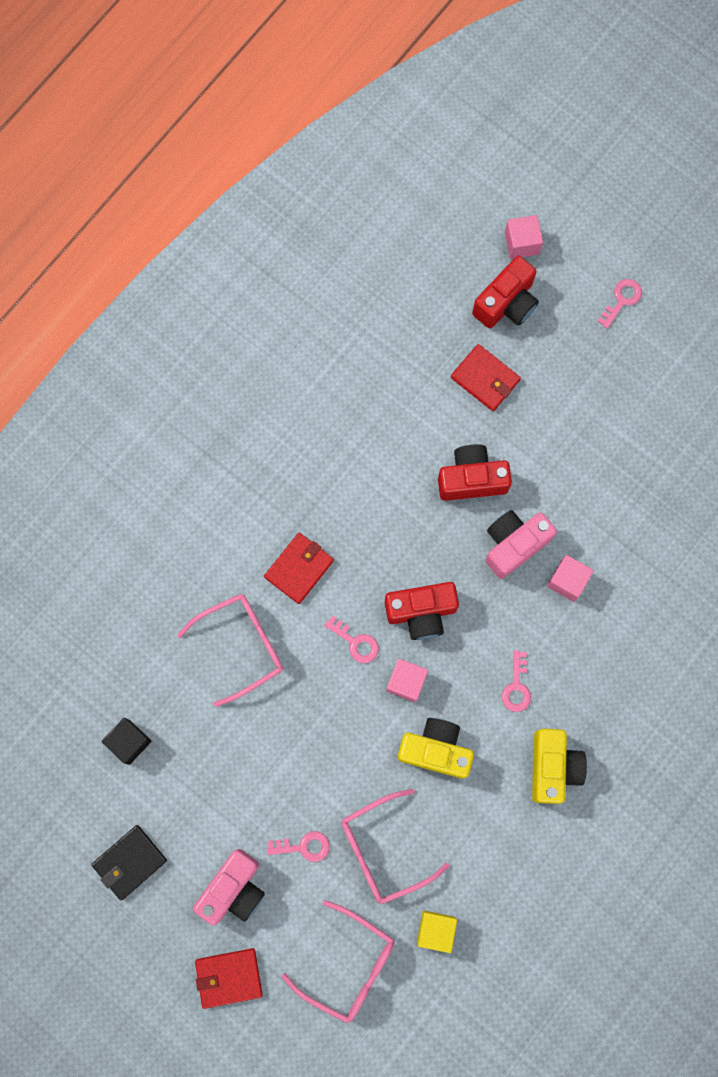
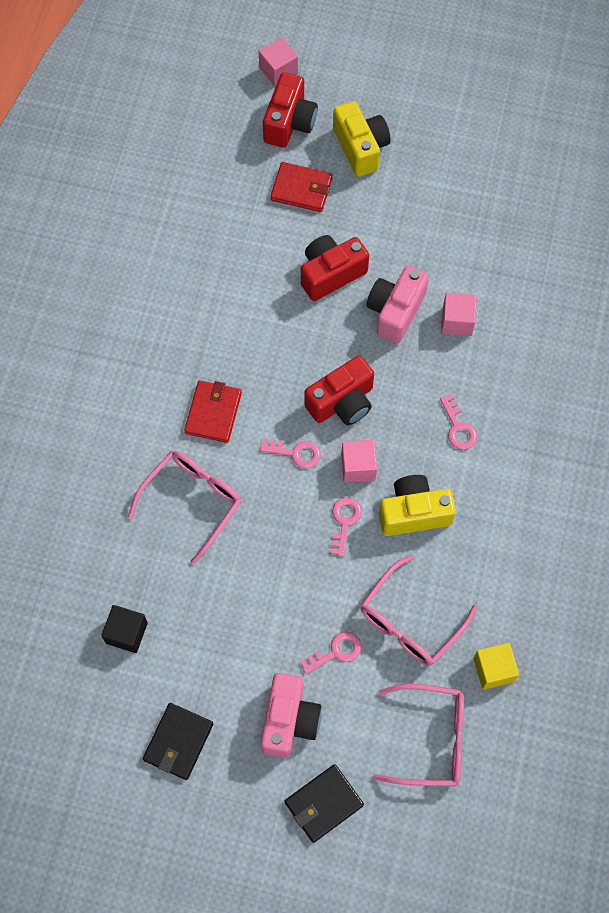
camera: 25 degrees left, 10 degrees down
red wallet [195,948,263,1009] -> black wallet [284,764,364,843]
yellow camera [532,729,587,804] -> yellow camera moved to [333,101,390,177]
pink key [597,279,642,329] -> pink key moved to [330,497,362,557]

